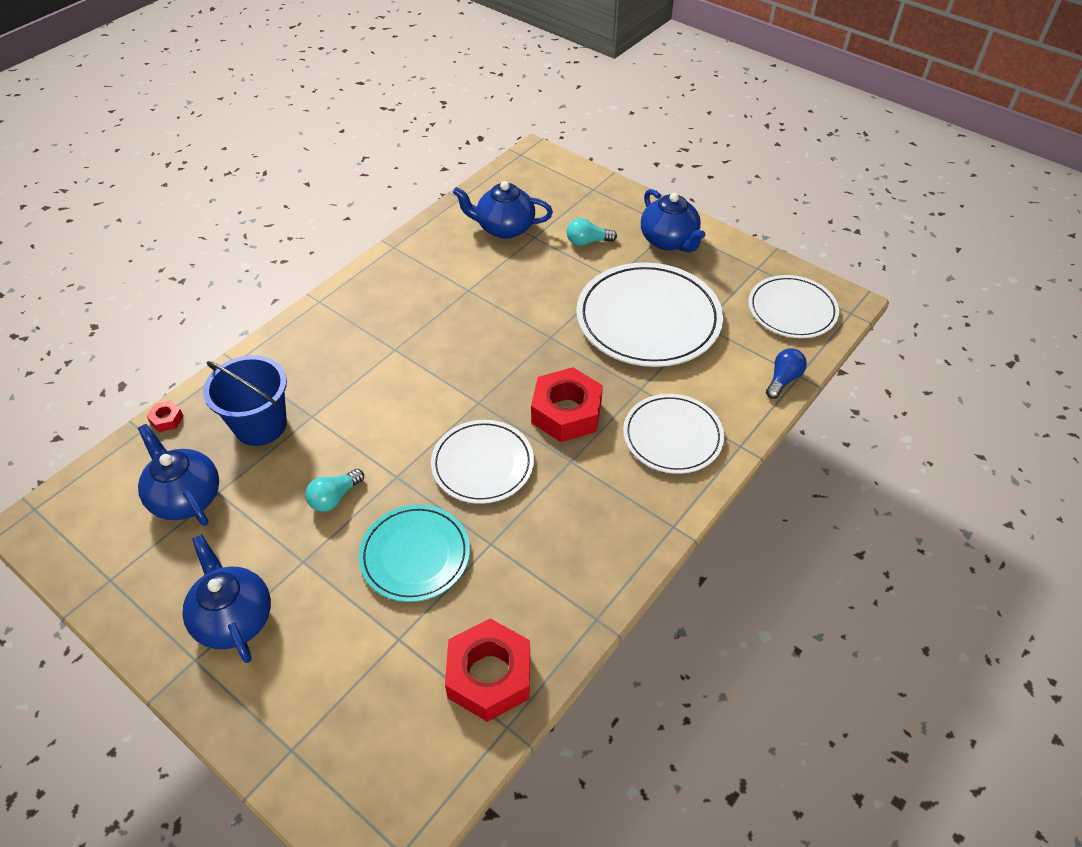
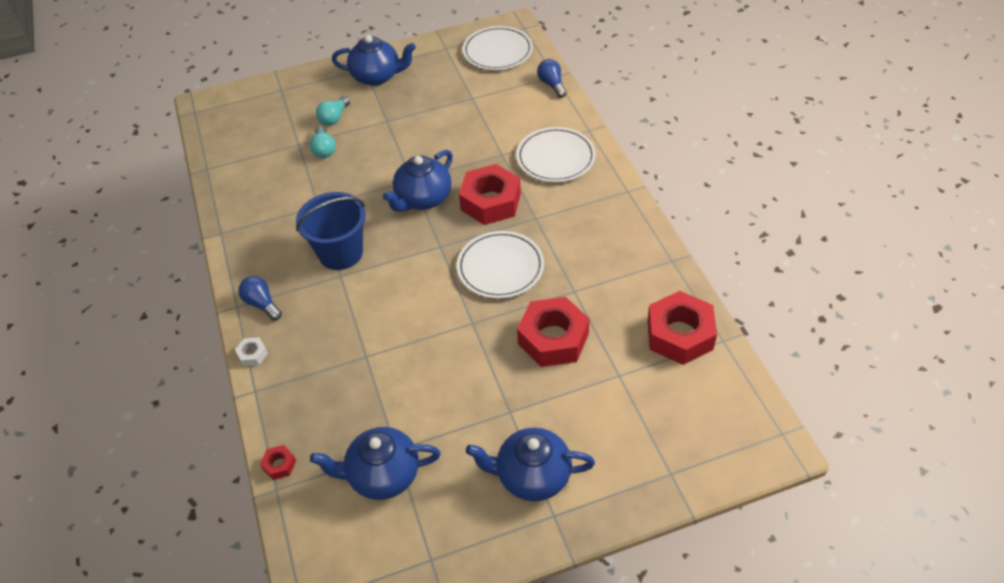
camera: 55 degrees left, 0 degrees up
blue bucket [203,355,287,446] -> blue bucket moved to [296,192,366,270]
turquoise light bulb [305,469,364,512] -> turquoise light bulb moved to [310,126,336,158]
turquoise plate [358,505,470,602] -> red nut [517,297,589,367]
blue teapot [453,181,553,239] -> blue teapot moved to [383,150,453,212]
white plate [576,262,723,367] -> none
none -> white nut [235,337,268,366]
none -> blue light bulb [239,276,282,320]

